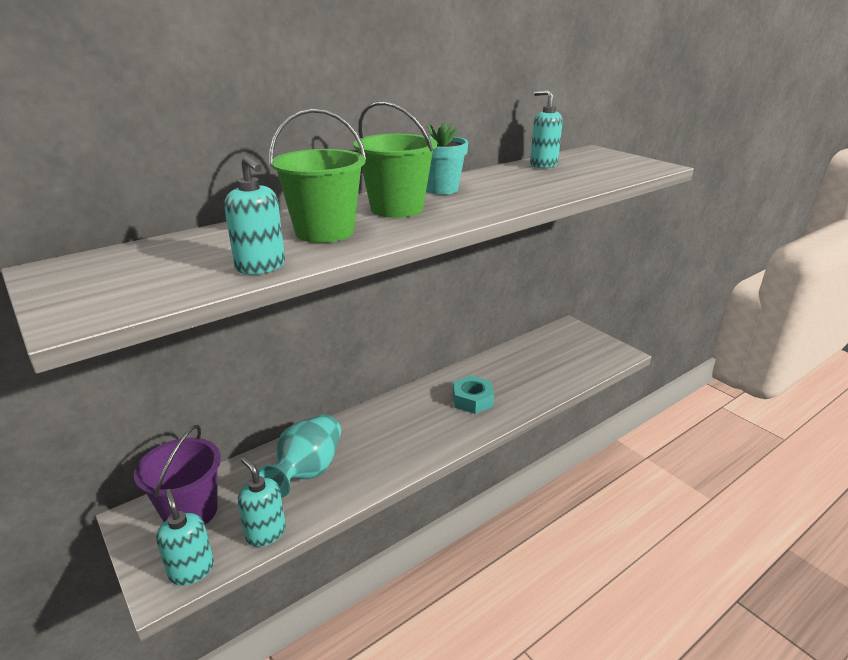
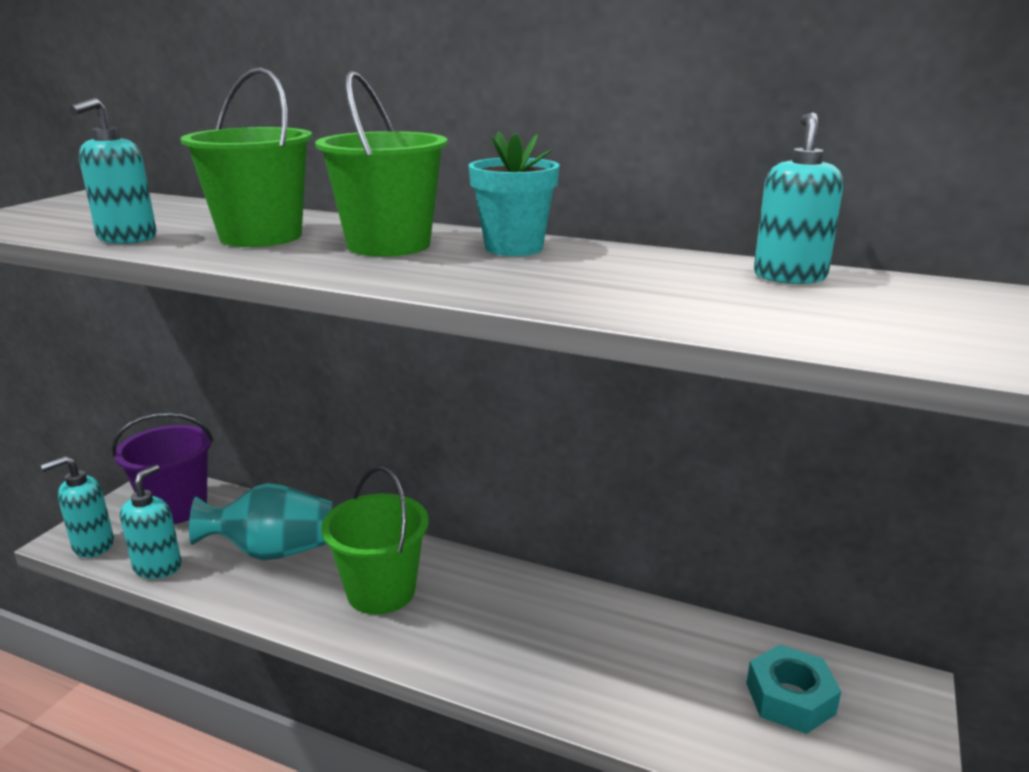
camera: 60 degrees right, 5 degrees down
turquoise soap dispenser [156,489,214,586] -> turquoise soap dispenser turned 150 degrees counterclockwise [41,456,114,558]
turquoise nut [453,376,494,414] -> turquoise nut moved to [746,645,842,734]
none -> green bucket [321,467,429,615]

